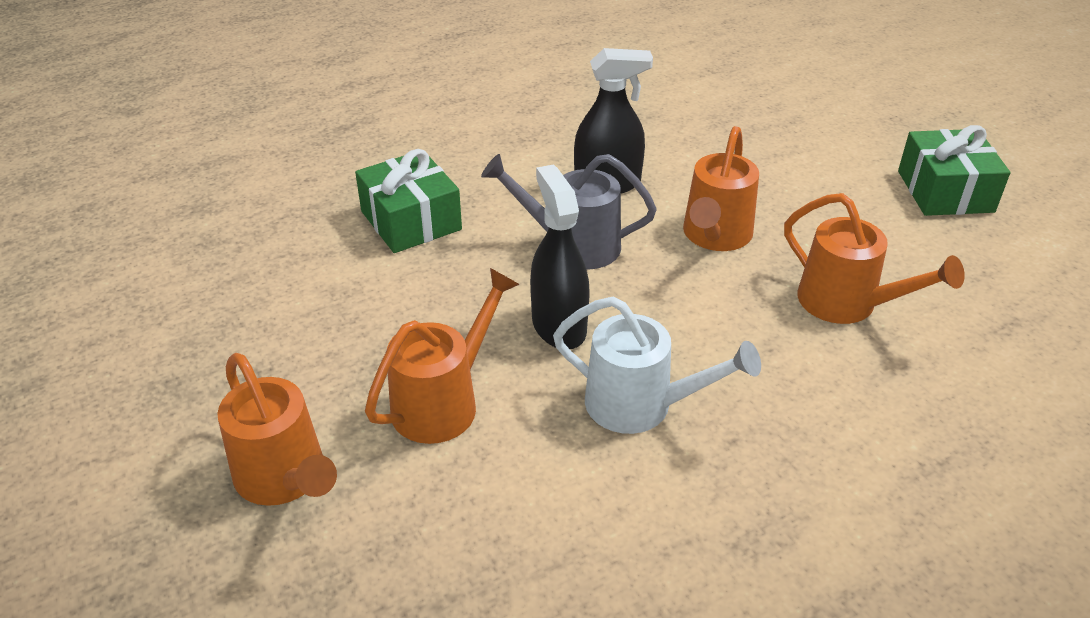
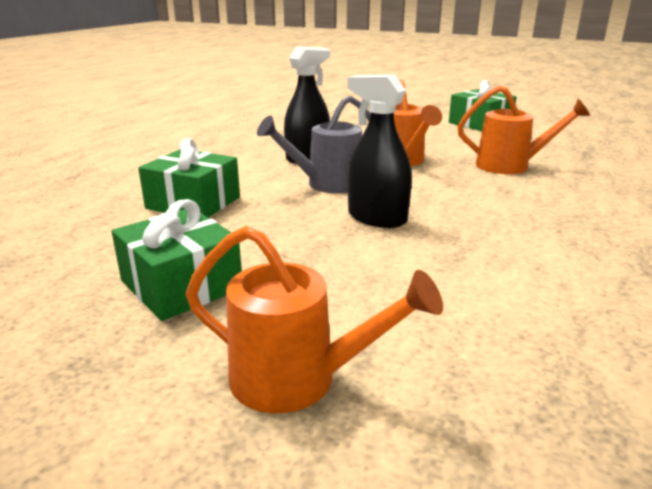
camera: 35 degrees left, 15 degrees down
orange watering can [365,268,520,444] -> none
white watering can [553,297,761,434] -> none
none -> green gift [111,199,242,321]

